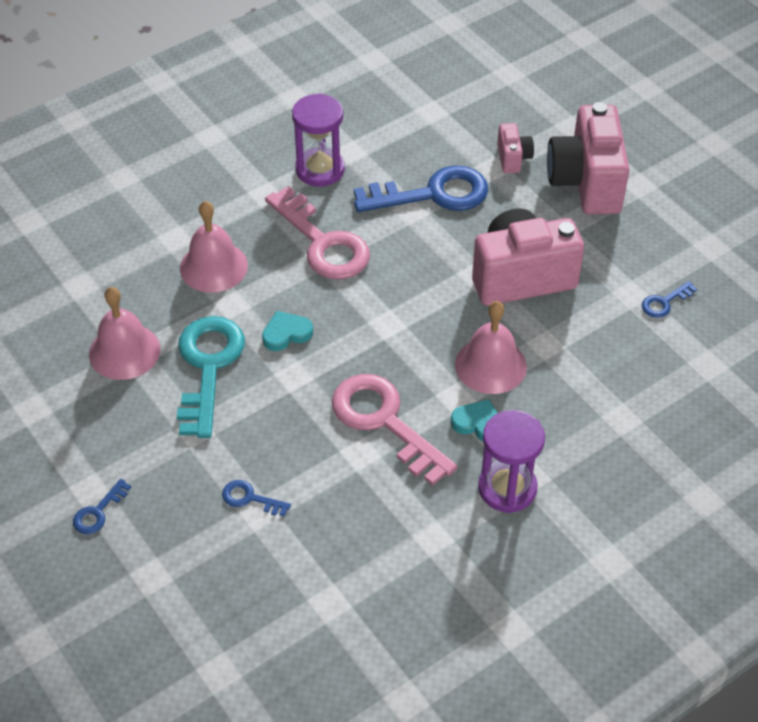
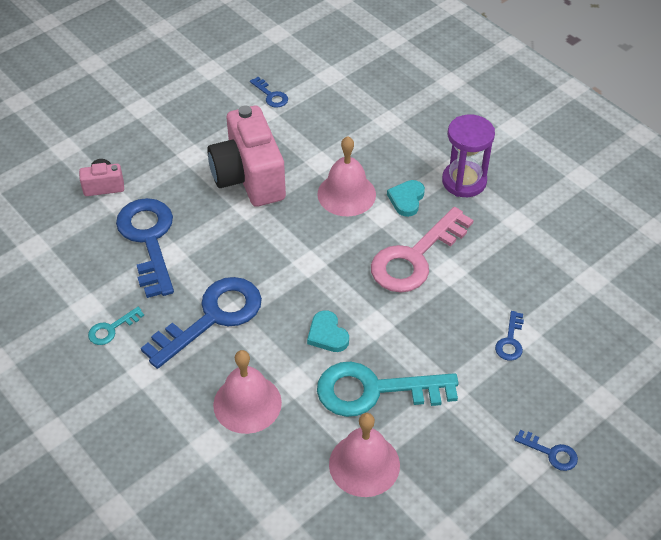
camera: 95 degrees left, 0 degrees up
pink key [265,186,370,279] -> blue key [141,277,262,369]
purple hourglass [292,93,345,187] -> turquoise key [88,307,144,345]
pink camera [547,102,630,215] -> none

